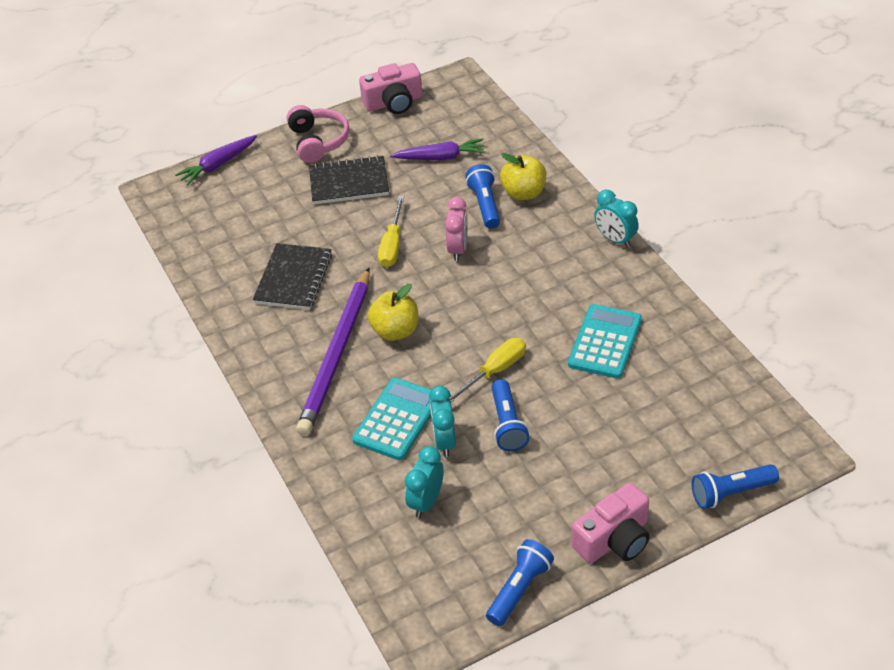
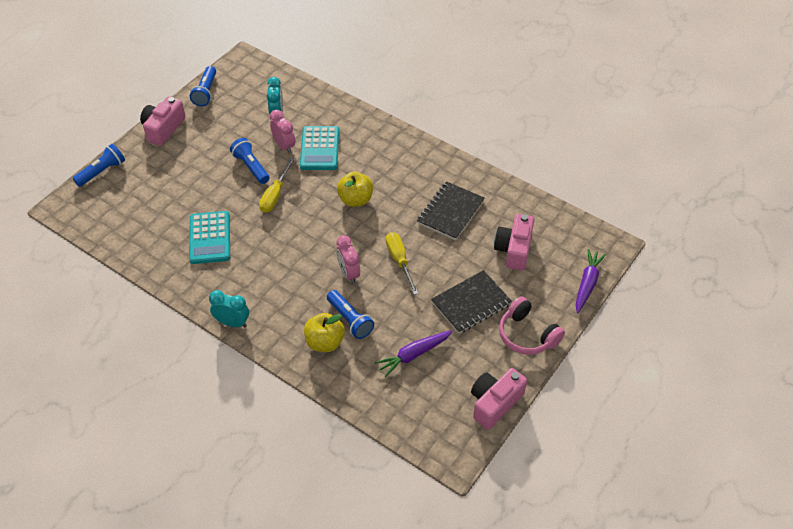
camera: 150 degrees right, 5 degrees up
black notebook [253,243,332,310] -> black notebook turned 45 degrees clockwise [417,182,485,240]
purple pencil [296,268,370,436] -> none
turquoise clock [429,386,456,457] -> pink clock [270,110,295,154]
none -> pink camera [494,214,534,271]

